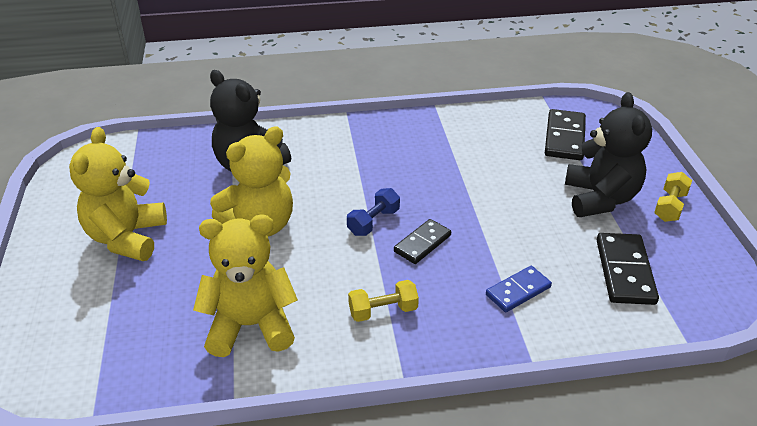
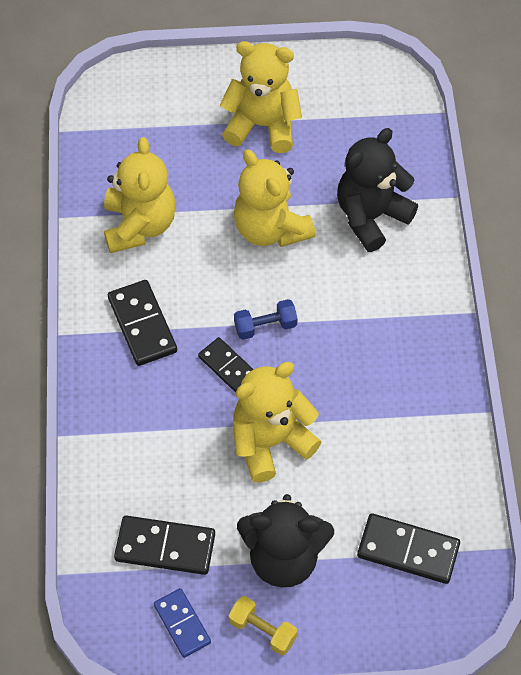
camera: 95 degrees right, 20 degrees up
blue dumbbell [347,188,400,236] -> blue dumbbell turned 60 degrees counterclockwise [234,299,298,340]
yellow dumbbell [348,280,419,322] -> black domino [108,280,177,366]
blue domino [486,266,552,312] -> blue domino moved to [154,588,211,658]
none -> yellow teddy bear [233,362,321,483]

